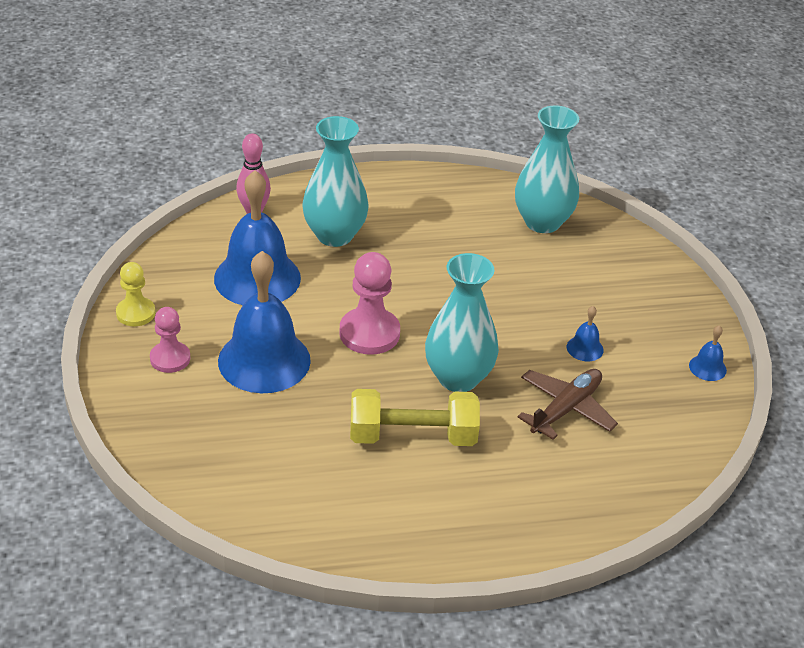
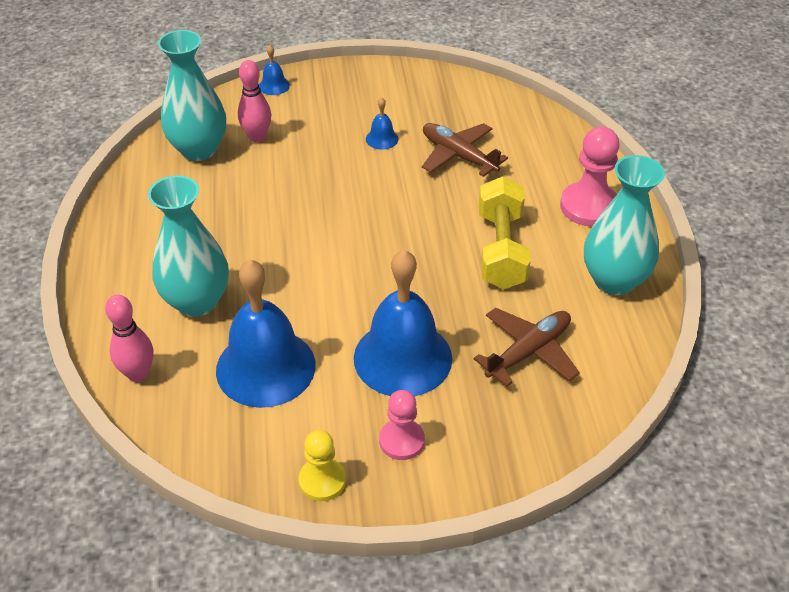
camera: 85 degrees left, 5 degrees up
pink pawn [339,252,400,355] -> pink pawn moved to [560,127,620,227]
turquoise vase [425,253,499,392] -> turquoise vase moved to [584,155,665,295]
blue bell [689,325,727,381] -> blue bell moved to [259,45,290,95]
none -> pink bowling pin [238,60,271,143]
none -> brown plane [474,308,580,386]

